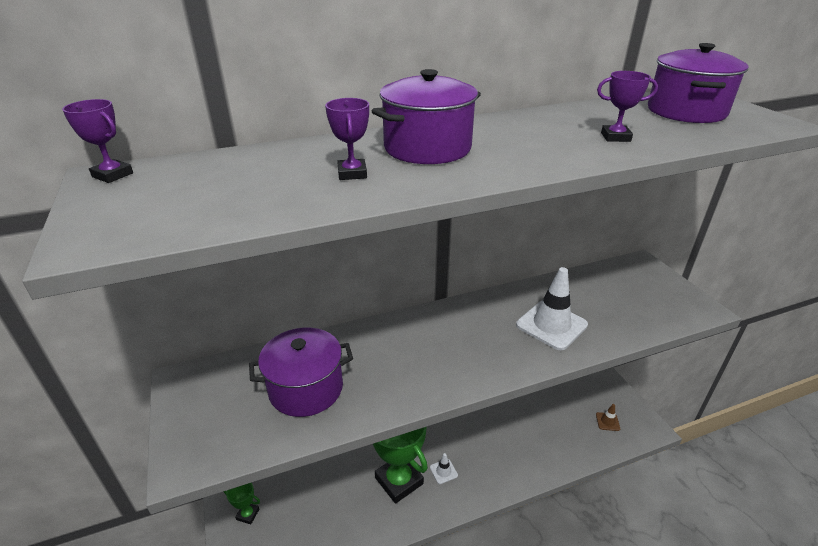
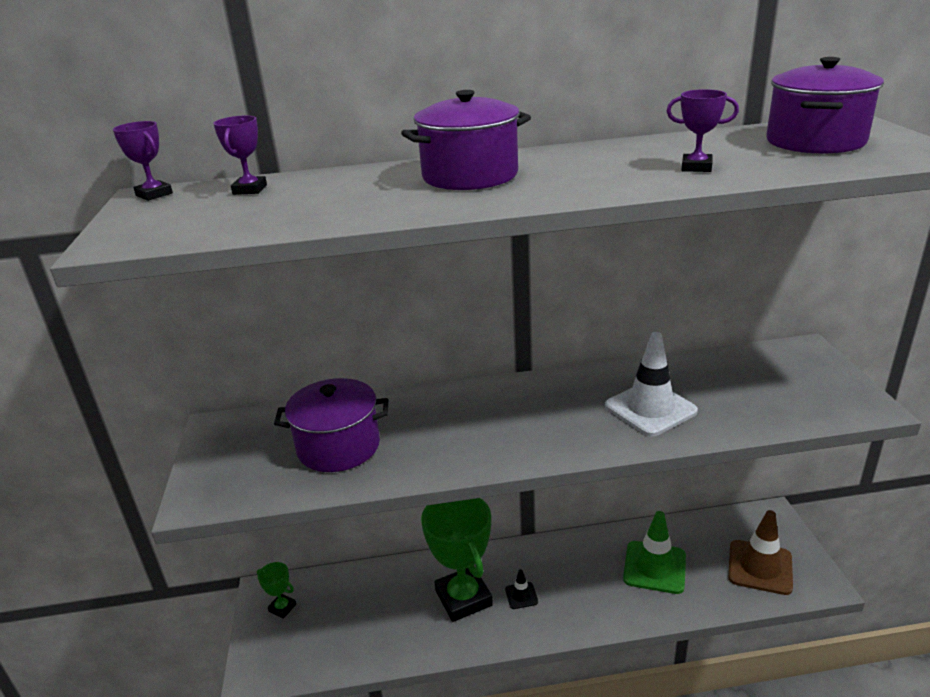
camera: 15 degrees right, 5 degrees down
purple trophy [325,98,369,180] -> purple trophy moved to [213,115,267,195]
white traffic cone [430,453,458,484] -> black traffic cone [505,569,538,609]
brown traffic cone [596,404,620,431] -> brown traffic cone [728,510,793,595], size x2.08
none -> green traffic cone [623,511,686,594]

